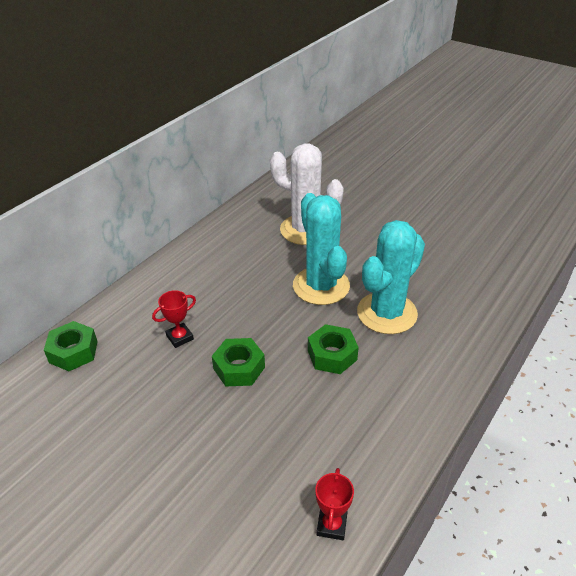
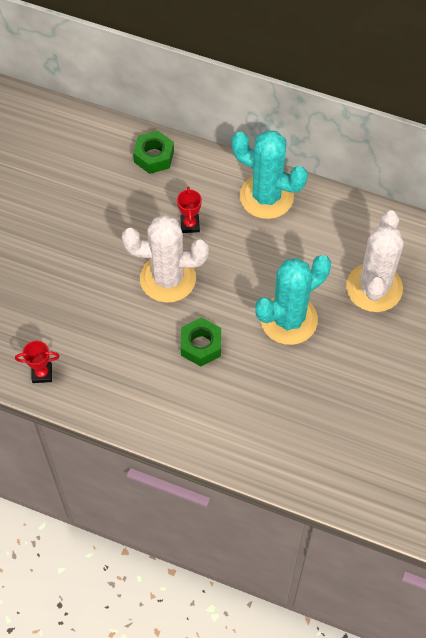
camera: 75 degrees right, 20 degrees up
red trophy [152,290,196,348] -> red trophy turned 45 degrees clockwise [177,187,202,233]
green nut [212,338,265,386] -> white cactus [122,215,209,303]
turquoise cactus [357,220,425,334] -> turquoise cactus moved to [232,130,308,219]

